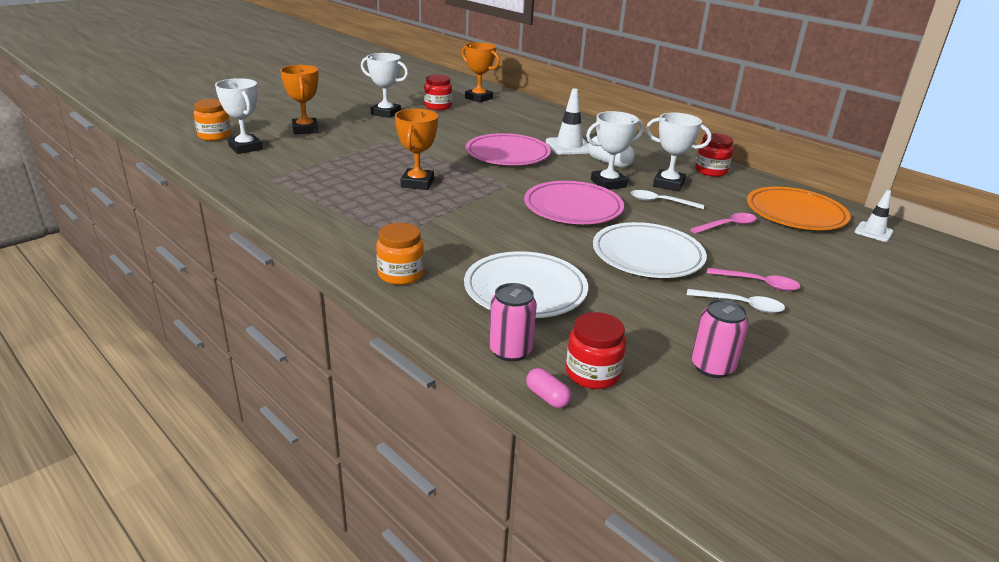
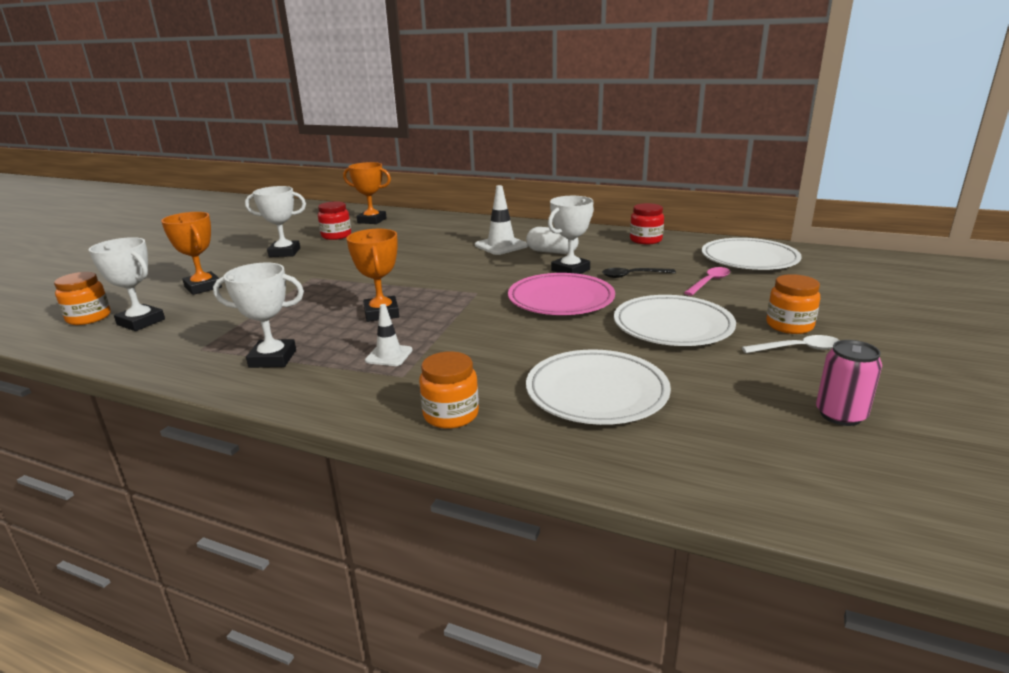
camera: 20 degrees left, 5 degrees down
pink plate [465,133,551,165] -> none
pink can [489,283,537,362] -> none
pink capsule [526,368,571,408] -> none
red jar [566,312,626,389] -> none
white spoon [631,190,704,209] -> black spoon [602,268,676,278]
white trophy [646,113,712,192] -> white trophy moved to [213,263,304,368]
pink spoon [707,268,800,291] -> orange jar [766,274,820,334]
orange plate [747,187,850,230] -> white plate [702,238,802,270]
white traffic cone [855,190,893,242] -> white traffic cone moved to [365,304,413,366]

